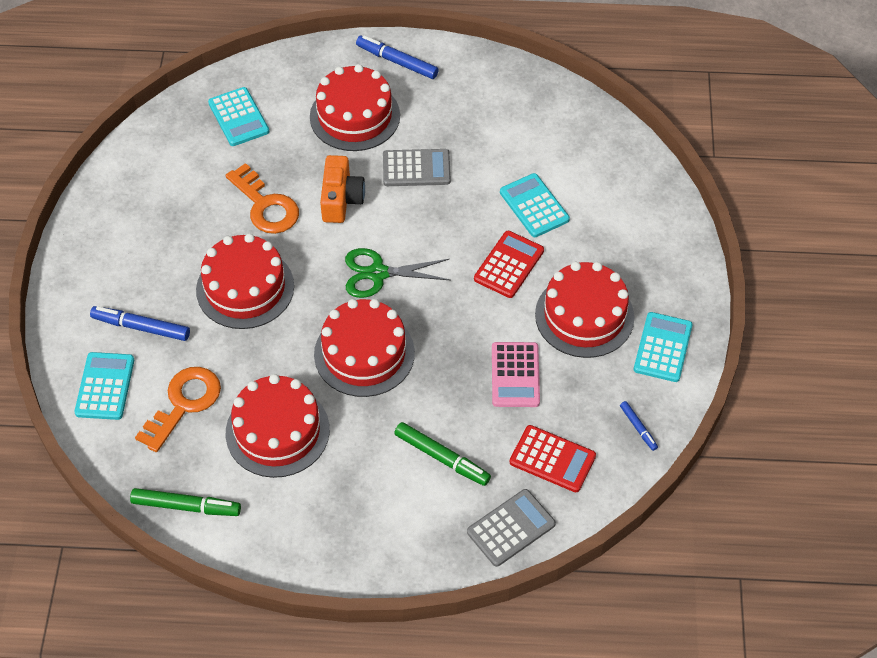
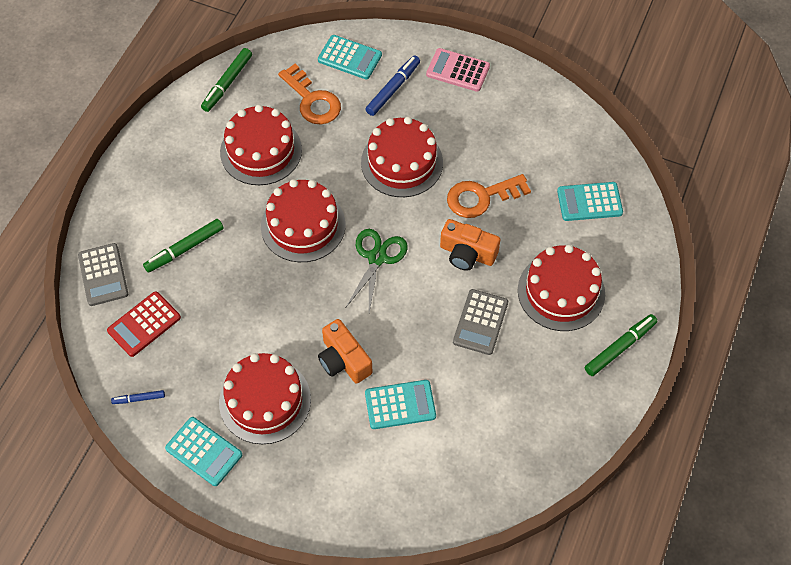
camera: 110 degrees right, 5 degrees up
blue marker [356,35,439,79] -> green marker [585,314,657,376]
red calculator [474,231,544,298] -> orange camera [318,319,372,384]
pink calculator [492,342,540,407] -> pink calculator moved to [426,48,490,92]

